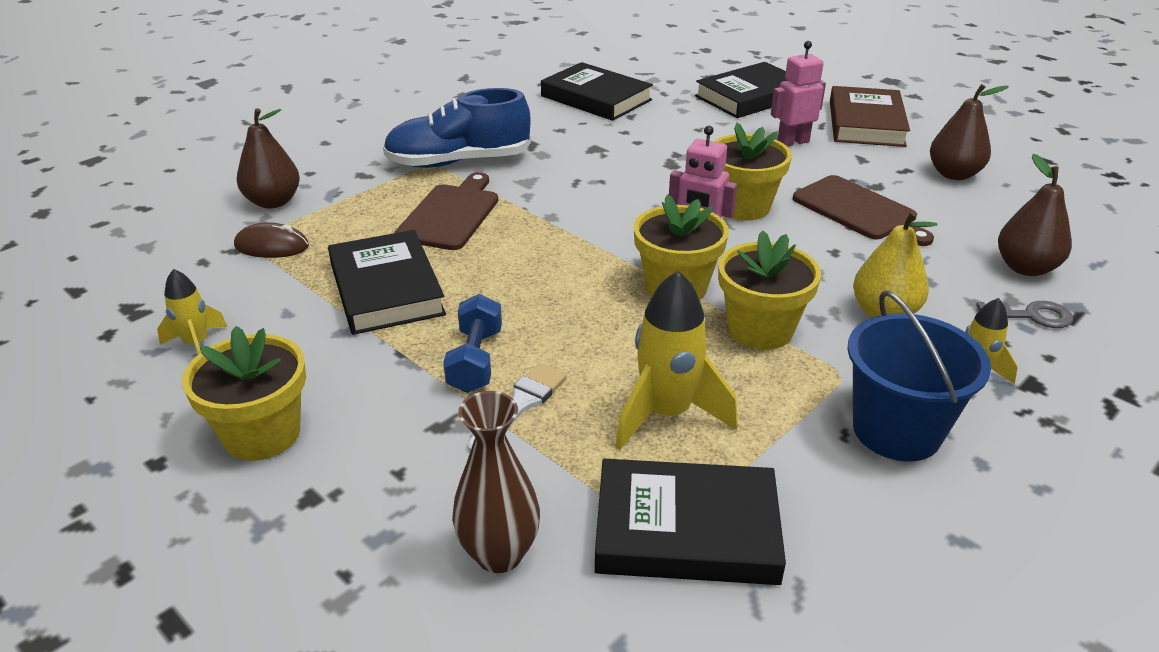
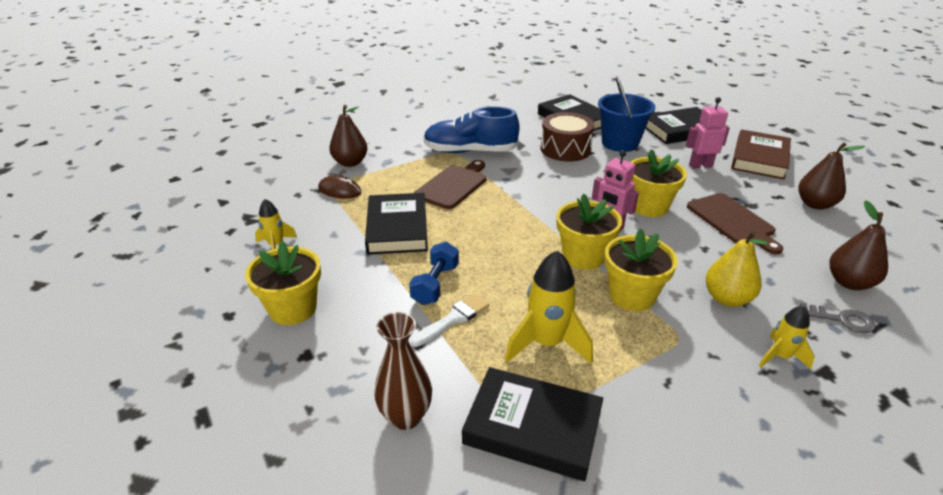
camera: 15 degrees right, 0 degrees up
blue bucket [847,291,991,461] -> blue bucket moved to [598,76,655,152]
none -> brown drum [540,112,595,162]

